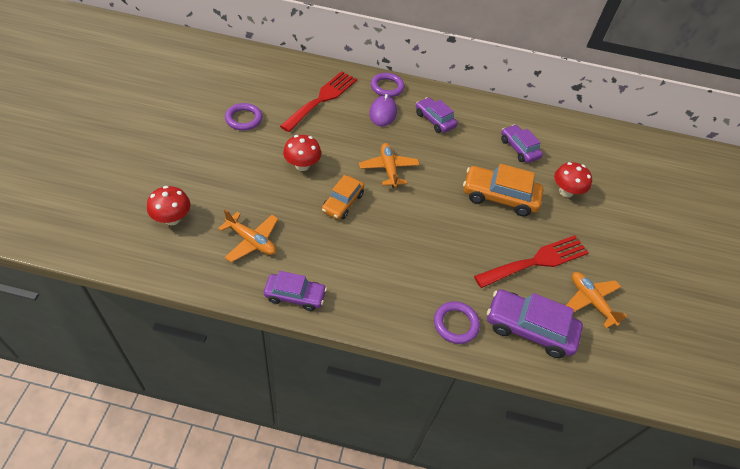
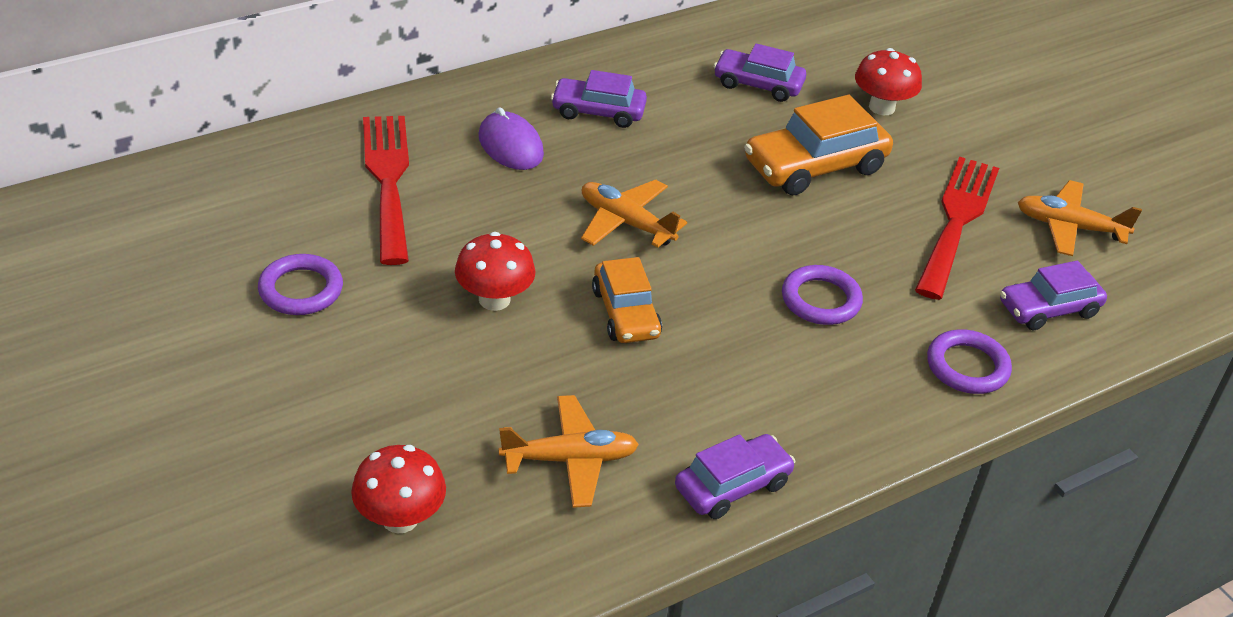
camera: 40 degrees left, 10 degrees down
purple ring [371,73,404,97] -> purple ring moved to [782,265,863,325]
purple car [487,289,583,358] -> purple car [1000,261,1107,330], size x0.65

